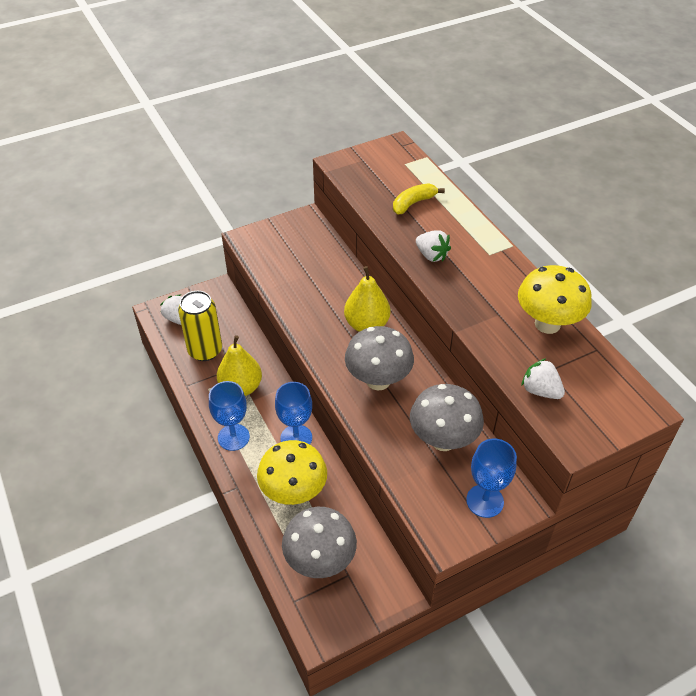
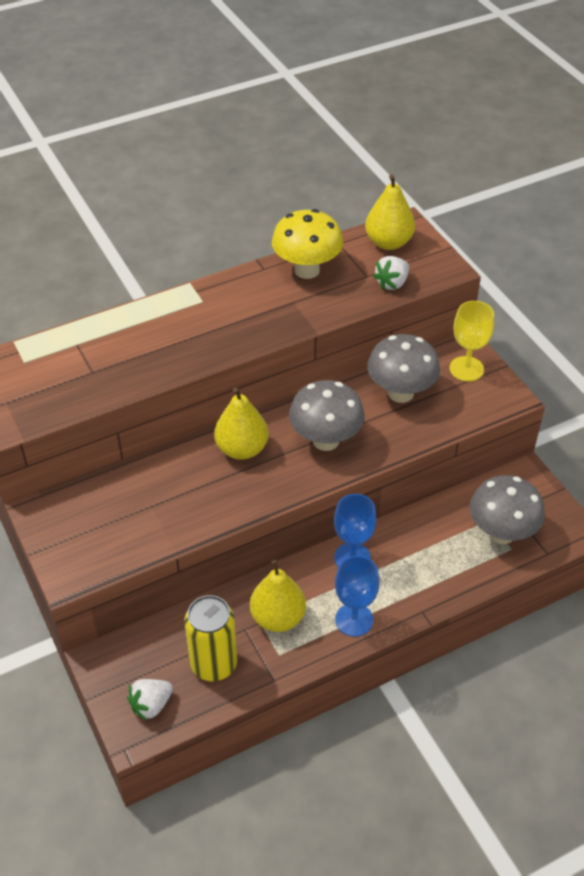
camera: 90 degrees left, 0 degrees up
yellow mushroom [257,440,327,505] -> none
yellow banana [393,183,445,214] -> none
white strawberry [416,230,451,262] -> none
blue goblet [466,439,517,518] -> yellow goblet [449,301,494,381]
none -> yellow pear [365,174,415,250]

